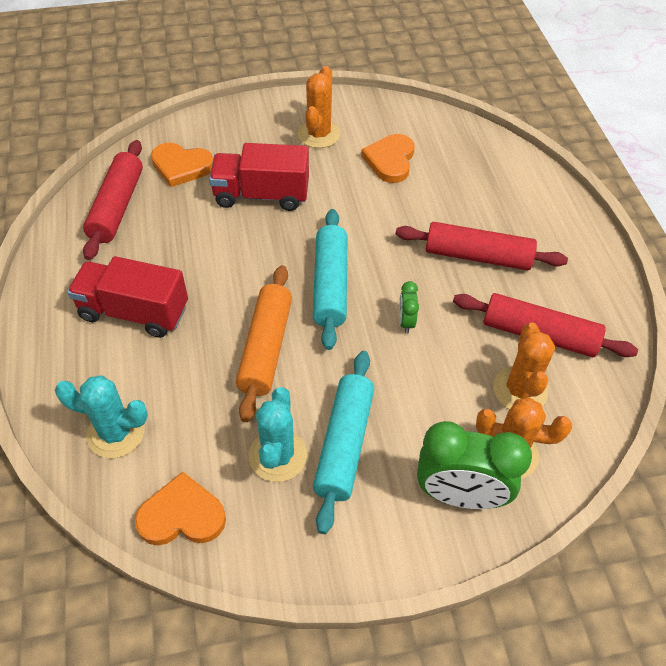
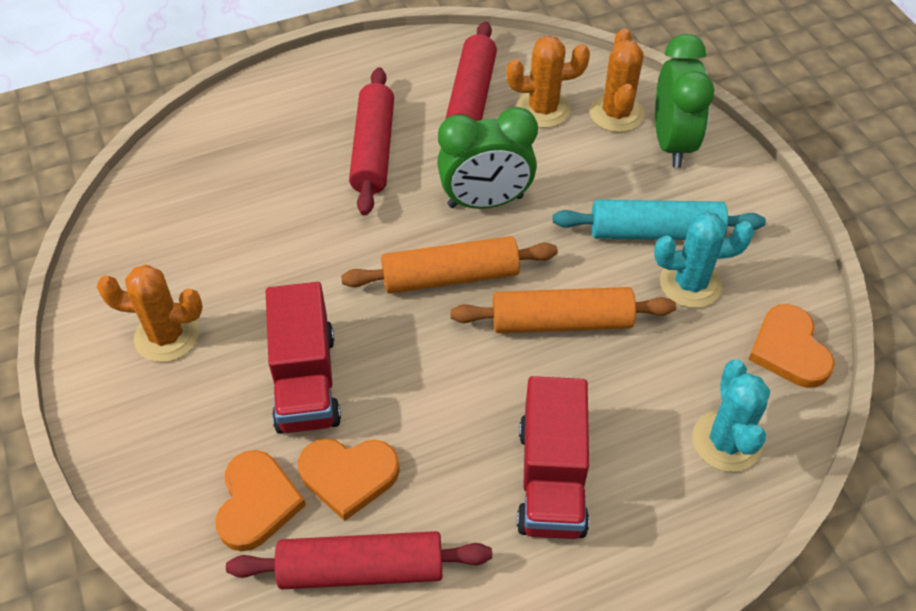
camera: 100 degrees left, 0 degrees up
turquoise rolling pin [313,209,348,350] -> orange rolling pin [341,236,558,294]
orange heart [361,134,415,183] -> orange heart moved to [298,439,400,521]
green clock [399,281,419,334] -> green clock [437,107,538,209], size x2.21

